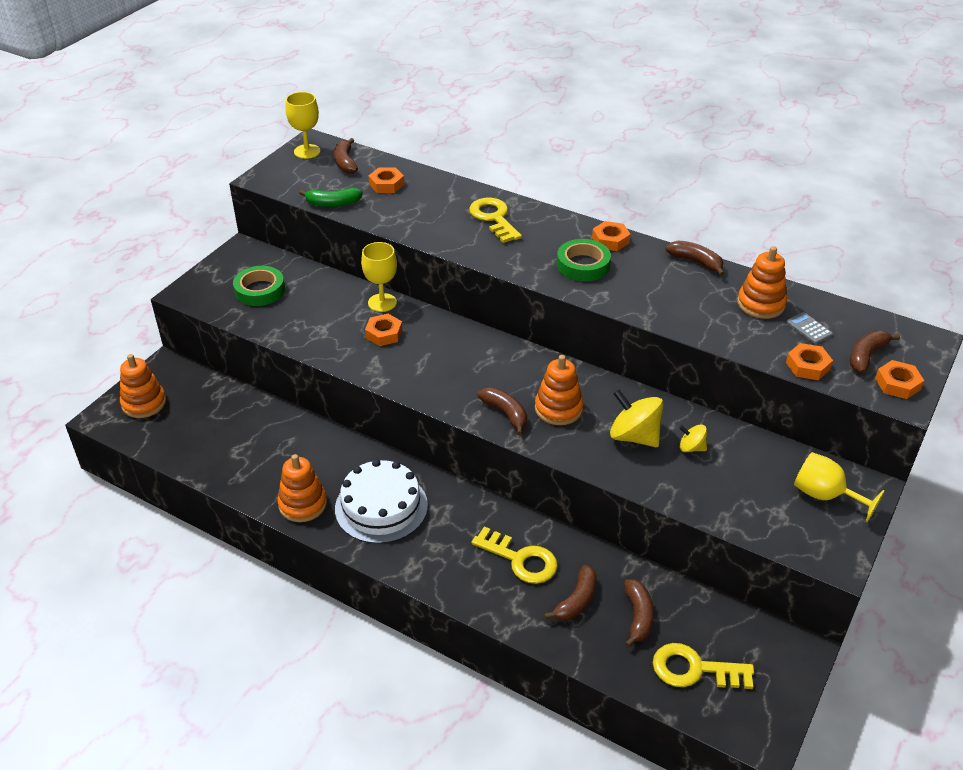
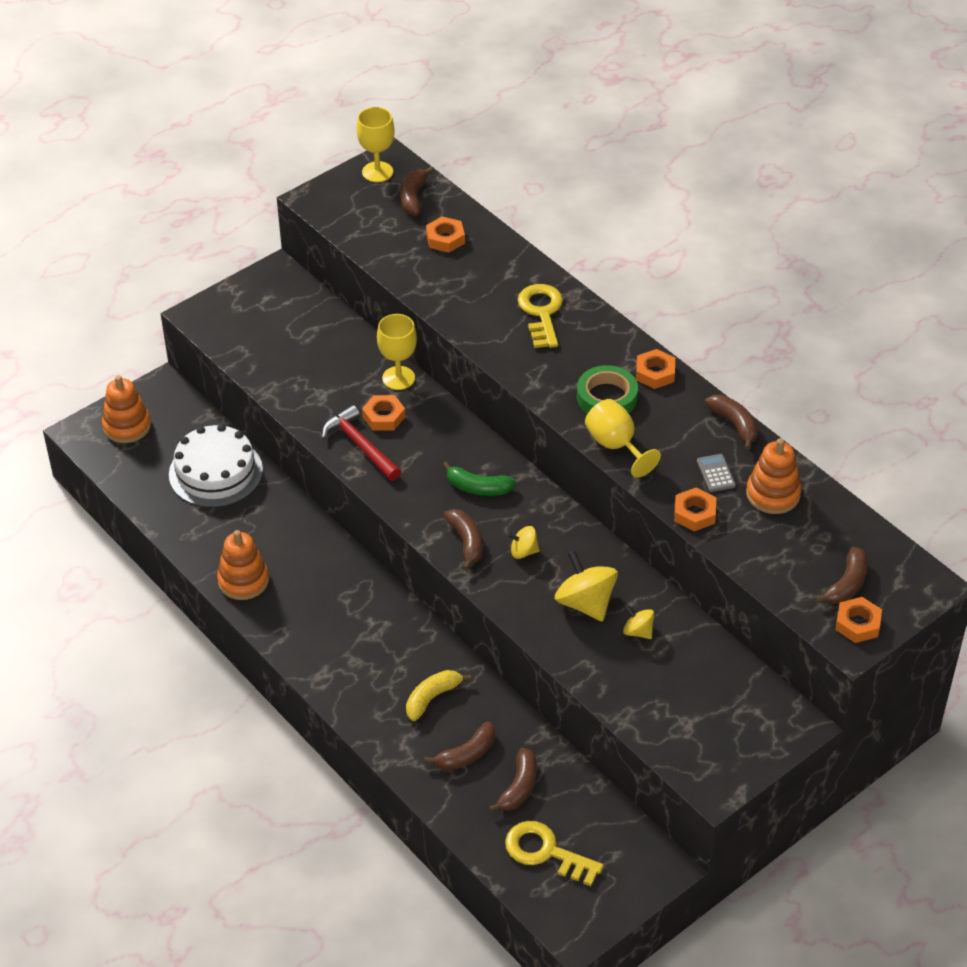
camera: 20 degrees right, 5 degrees up
green tape [233,266,285,306] -> none
green banana [299,188,363,207] -> green banana moved to [443,462,516,496]
white cake [335,459,428,544] -> white cake moved to [169,424,263,507]
yellow key [471,527,558,584] -> yellow banana [406,670,471,721]
orange stacking toy [535,355,583,425] -> yellow spinning top [507,526,540,559]
grey calculator [786,312,833,344] -> grey calculator moved to [697,454,736,492]
orange nut [786,343,833,380] -> orange nut moved to [674,488,716,531]
yellow goblet [794,452,885,522] -> yellow goblet moved to [585,399,661,478]
brown banana [850,331,900,373] -> brown banana turned 150 degrees clockwise [815,547,868,604]
none -> red hammer [322,405,401,481]

